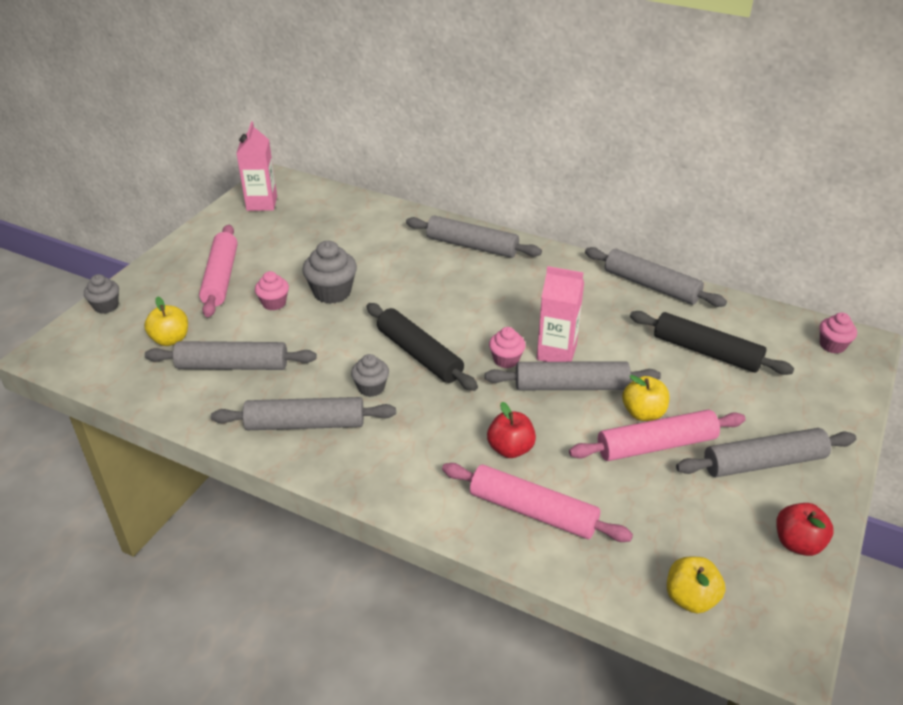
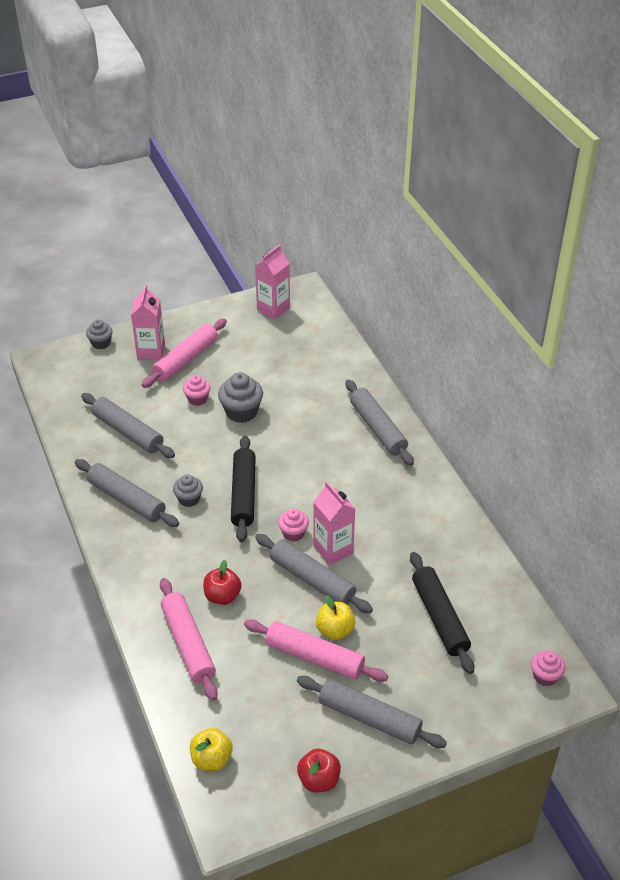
camera: 40 degrees right, 5 degrees up
yellow apple [144,296,188,346] -> none
grey rolling pin [585,247,727,307] -> none
none -> pink carton [131,285,165,360]

